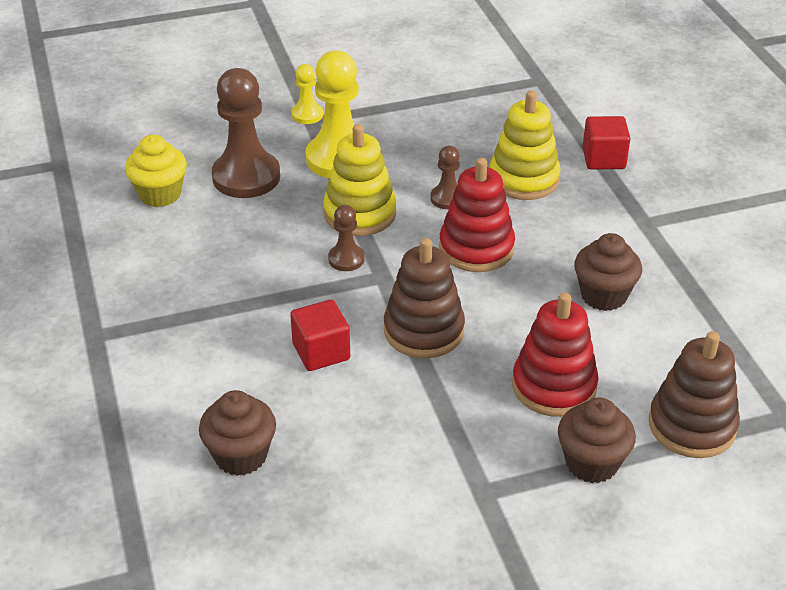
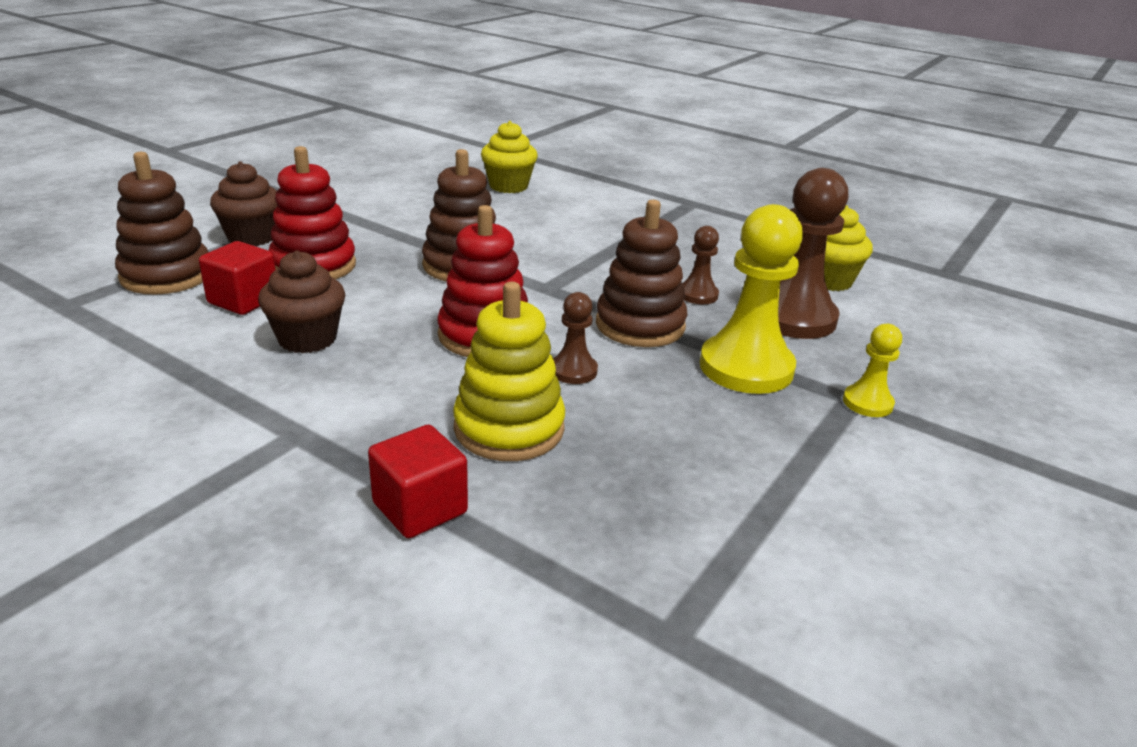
camera: 140 degrees right, 10 degrees down
brown cupcake [199,390,276,476] -> yellow cupcake [481,121,538,193]
red cube [290,299,350,371] -> red cube moved to [199,241,276,315]
yellow stacking toy [323,124,396,236] -> brown stacking toy [596,200,687,347]
brown pawn [328,205,365,271] -> brown pawn moved to [682,226,719,304]

